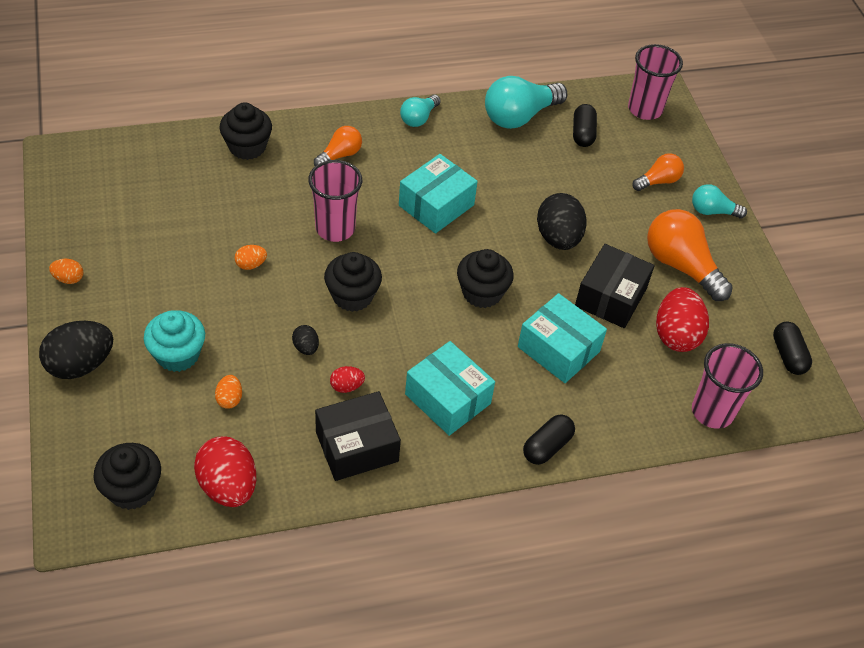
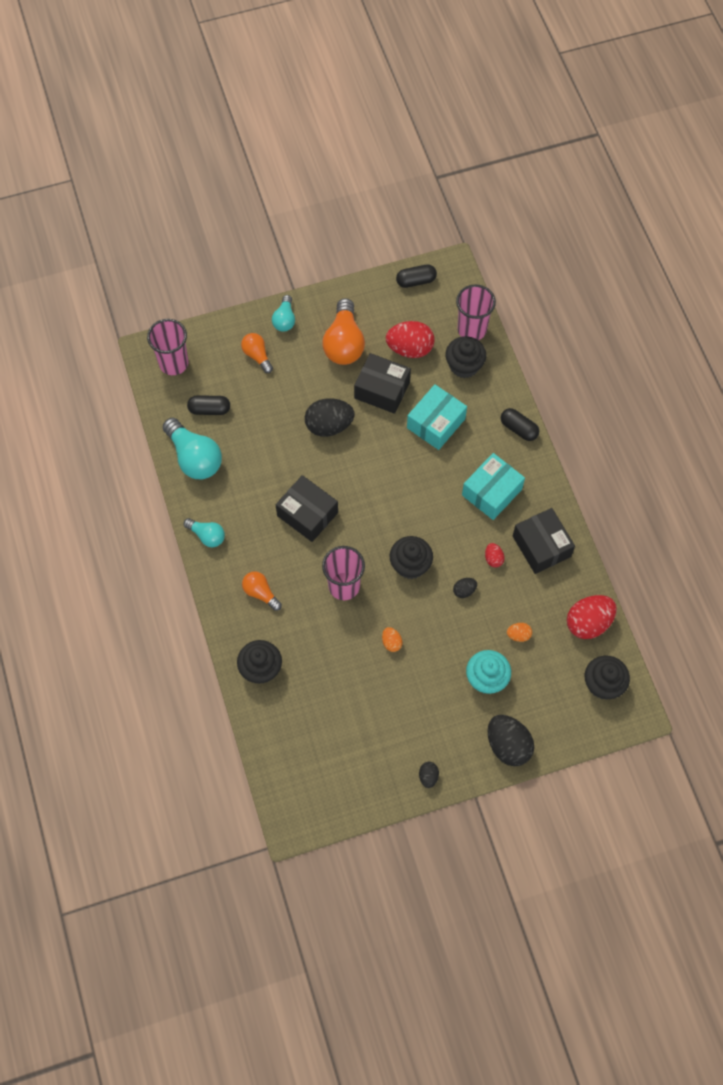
camera: 90 degrees left, 15 degrees up
orange egg [49,259,83,284] -> black egg [419,762,439,788]
turquoise box [399,154,478,234] -> black box [276,475,338,542]
black cupcake [457,249,514,308] -> black cupcake moved to [445,336,486,378]
orange light bulb [647,209,733,301] -> orange light bulb turned 45 degrees counterclockwise [322,298,365,365]

